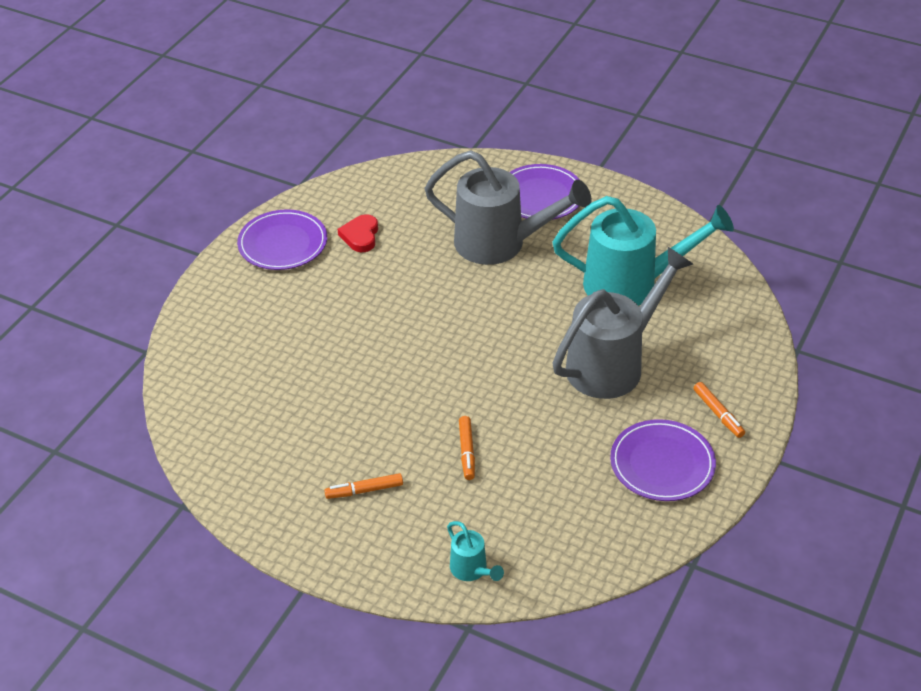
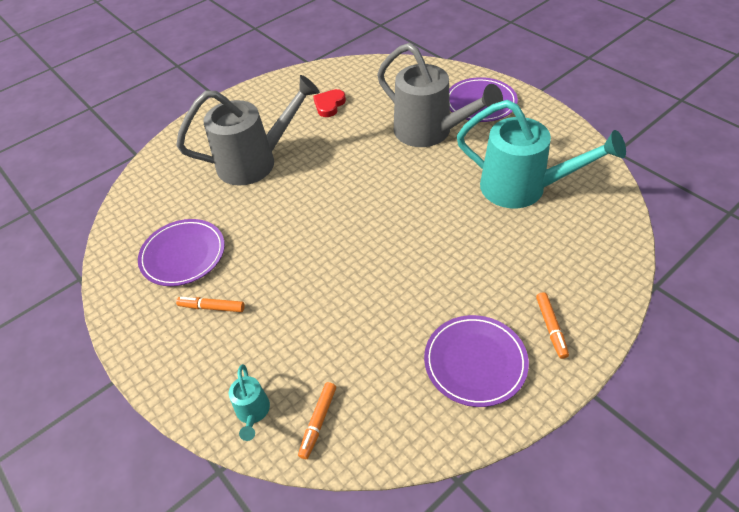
camera: 25 degrees right, 5 degrees up
purple plate [237,209,327,270] -> purple plate moved to [138,219,225,286]
orange marker [459,416,475,480] -> orange marker moved to [298,382,336,459]
grey watering can [552,247,693,399] -> grey watering can moved to [176,75,320,186]

